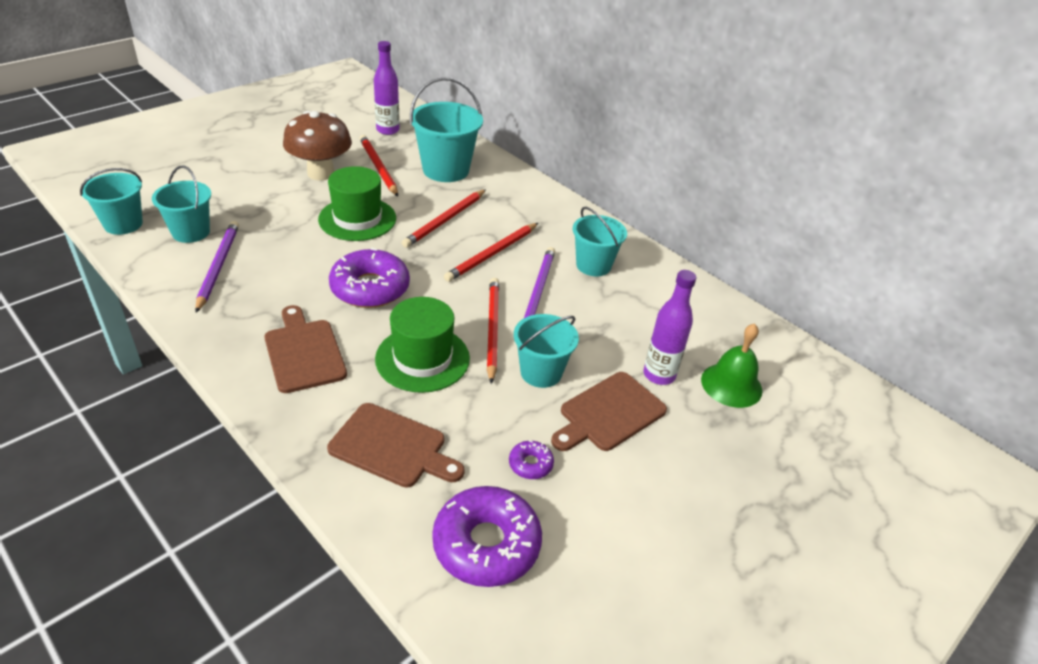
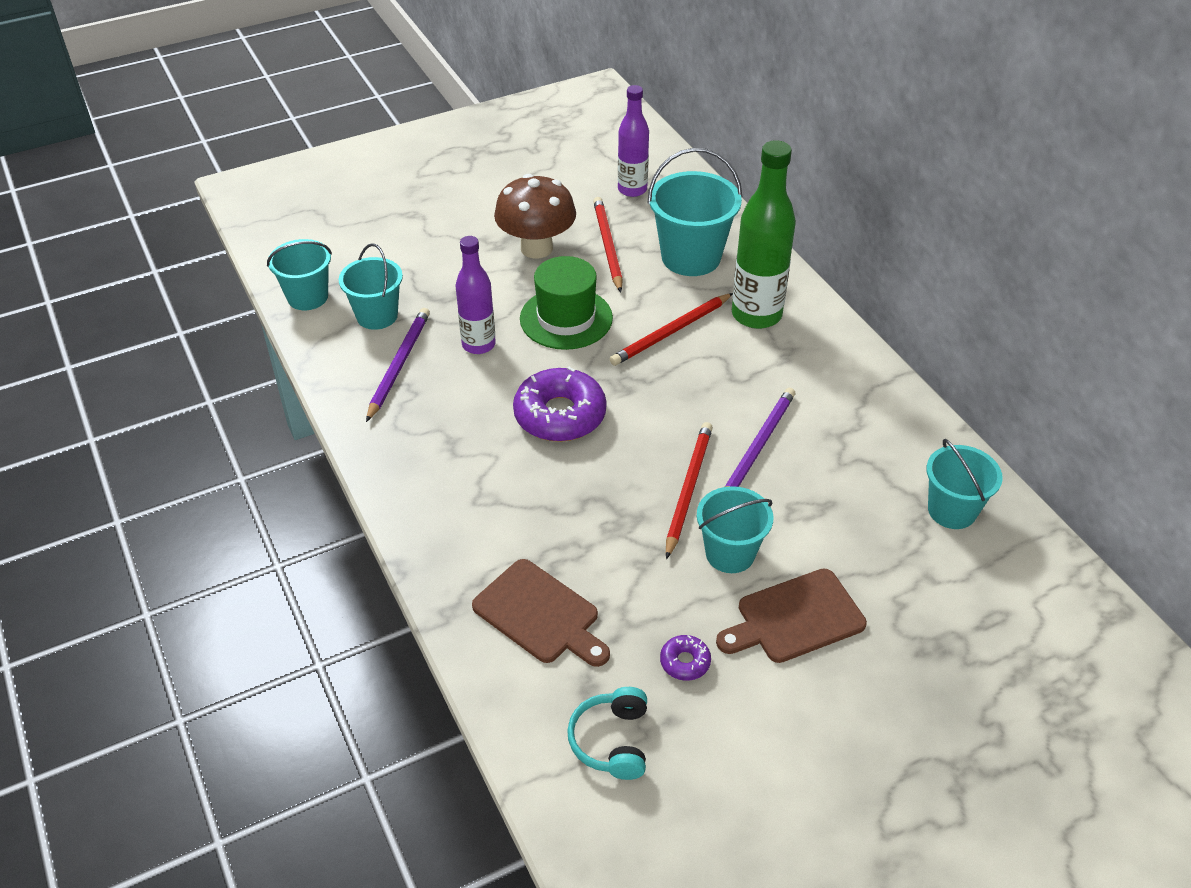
camera: 20 degrees right, 5 degrees up
brown cutting board [264,305,347,393] -> none
green hat [375,297,470,393] -> none
purple donut [432,486,542,587] -> turquoise headphones [567,687,647,780]
red pencil [444,223,538,282] -> none
turquoise bucket [573,207,627,276] -> turquoise bucket moved to [926,439,1003,529]
purple bottle [643,270,696,385] -> purple bottle moved to [456,236,496,354]
green bell [701,323,762,408] -> none
none -> green bottle [732,140,796,329]

